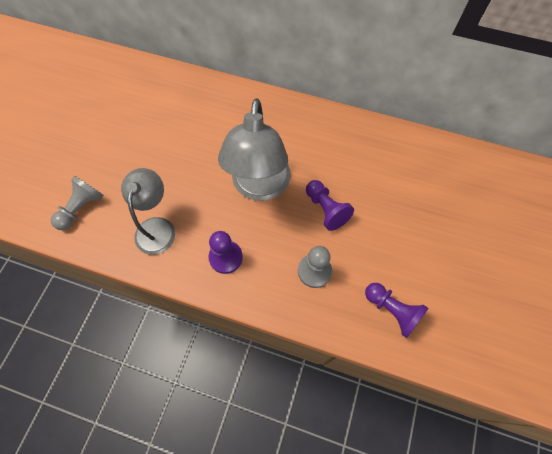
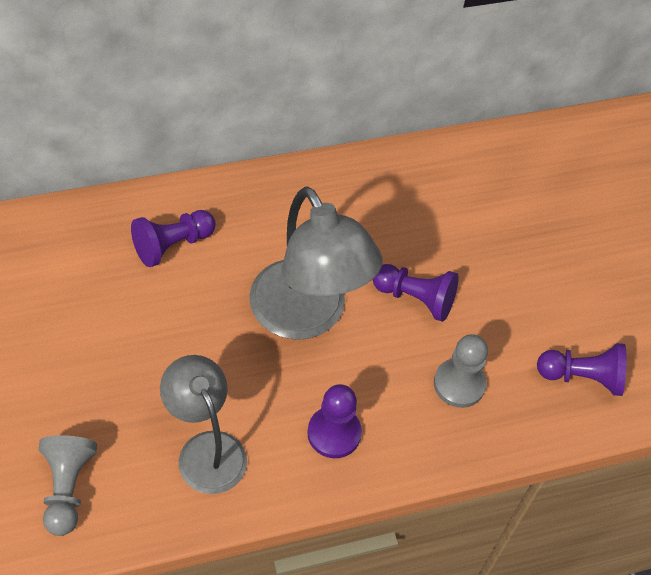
camera: 40 degrees left, 10 degrees down
none -> purple pawn [131,210,216,267]

